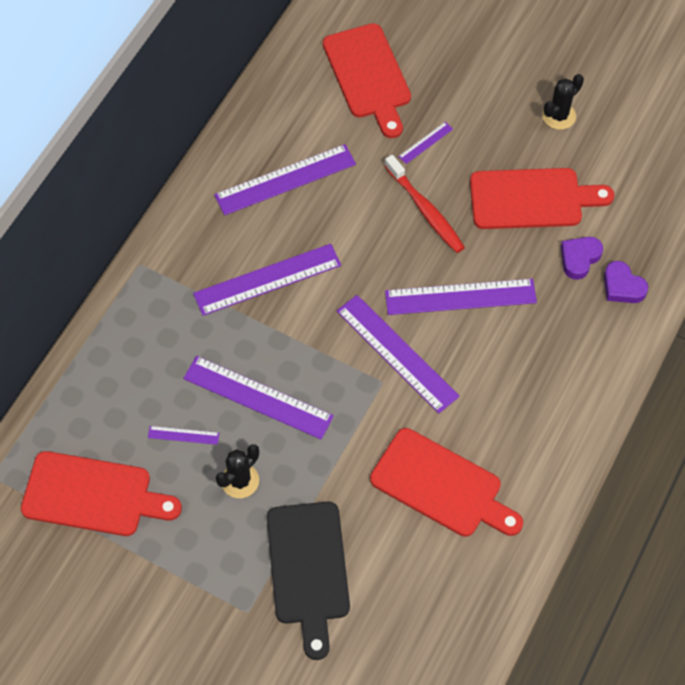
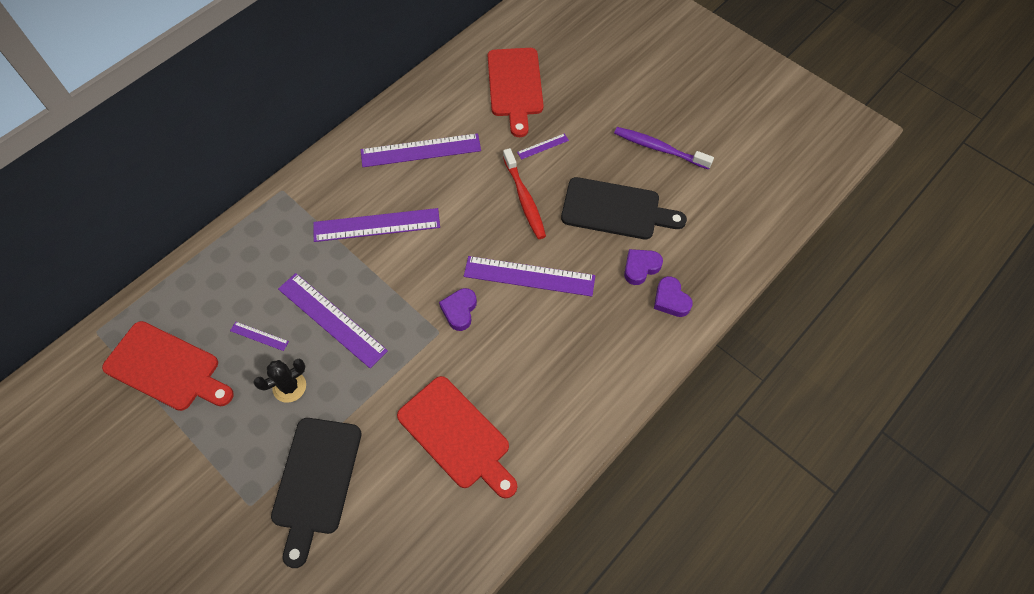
camera: 15 degrees right, 0 degrees up
purple ruler [337,295,460,413] -> purple heart [439,288,477,331]
red cutting board [470,168,614,229] -> black cutting board [561,177,687,239]
black cactus [542,74,584,130] -> purple toothbrush [614,127,714,170]

